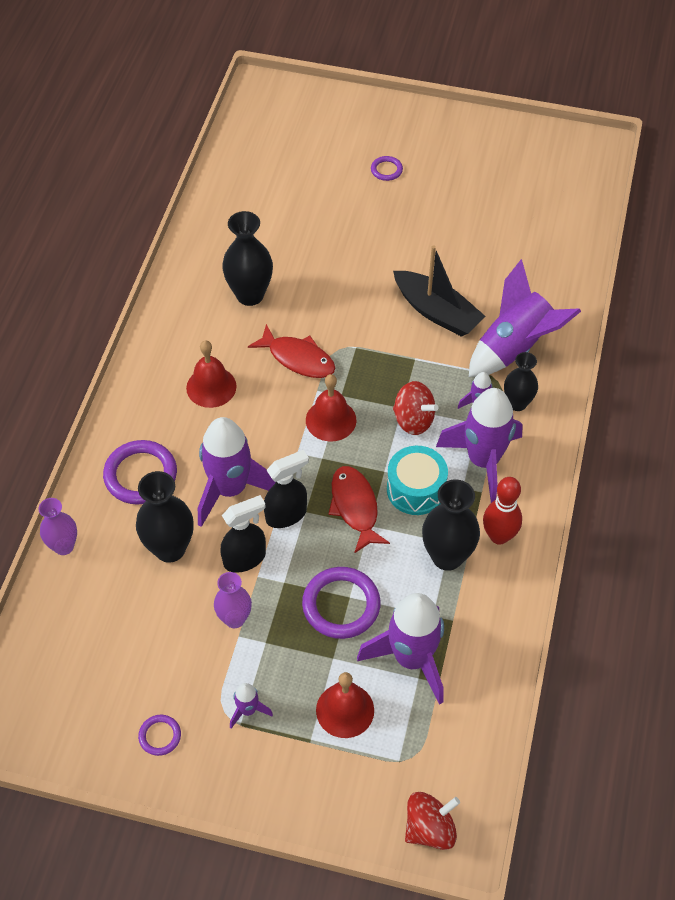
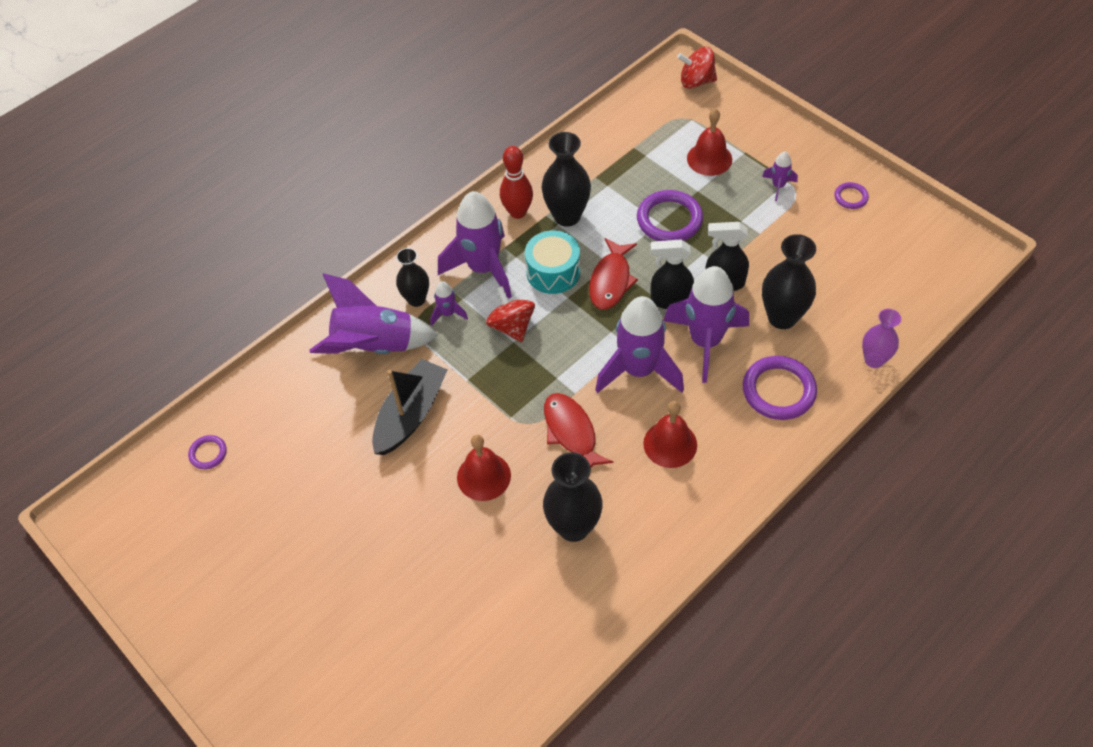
camera: 145 degrees left, 0 degrees up
purple vase [214,572,252,628] -> none
red bell [306,374,356,441] -> red bell moved to [457,435,511,501]
purple rocket [357,593,444,705] -> purple rocket moved to [595,296,684,393]
purple ring [371,156,403,181] -> purple ring moved to [188,435,227,469]
black boat [393,245,486,337] -> black boat turned 45 degrees clockwise [372,359,447,455]

